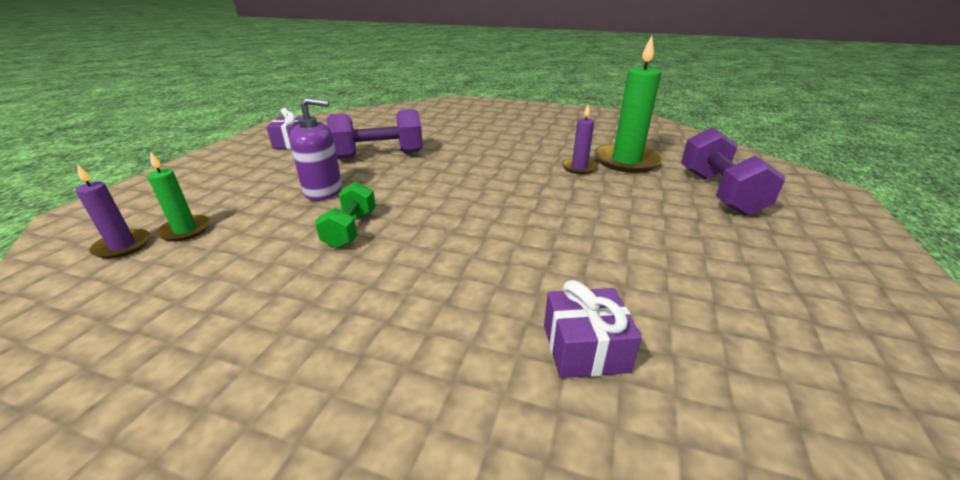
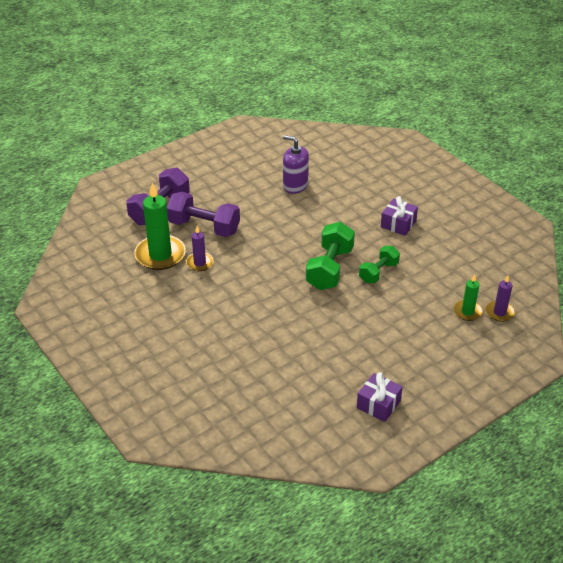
camera: 145 degrees left, 10 degrees up
purple soap dispenser [289,98,342,201] -> purple soap dispenser moved to [283,135,309,194]
purple dumbbell [327,109,423,159] -> purple dumbbell moved to [167,192,240,237]
purple gift [544,280,642,378] -> purple gift moved to [381,196,418,236]
none -> green dumbbell [306,222,355,290]

